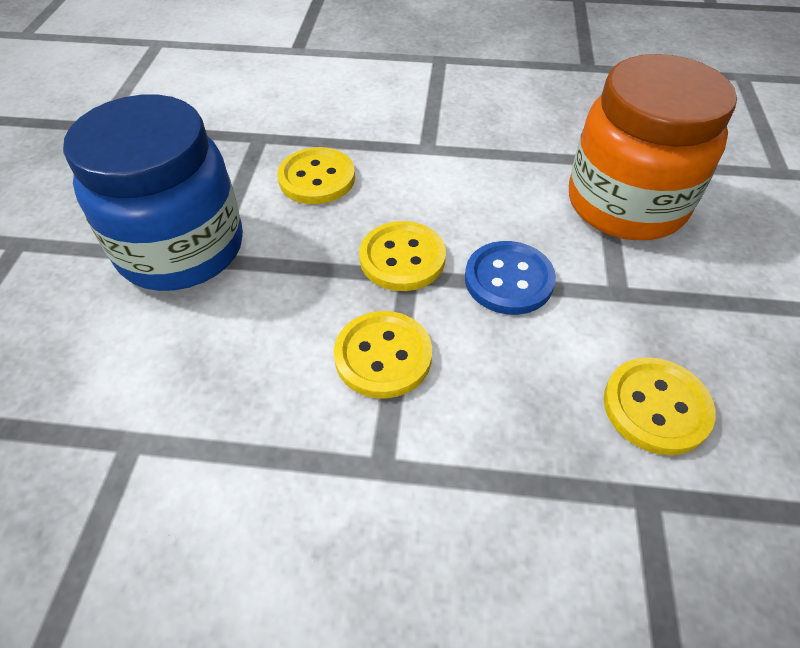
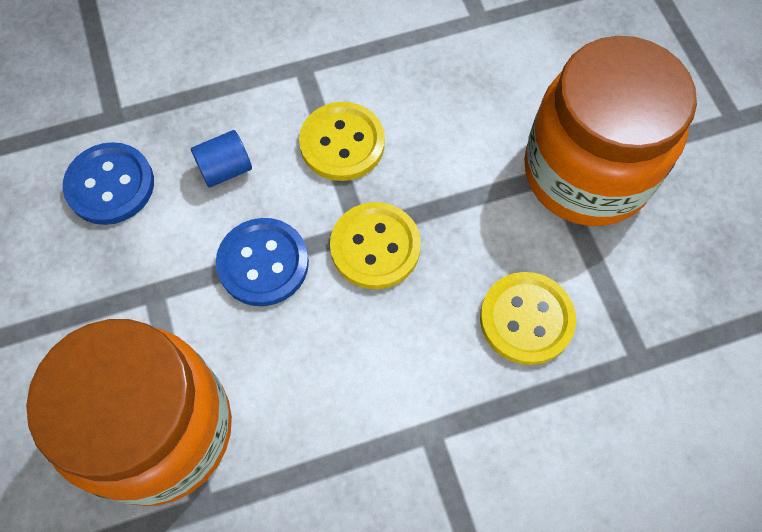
camera: 155 degrees right, 15 degrees up
blue jar [63,94,243,291] -> orange jar [524,36,697,226]
yellow button [603,357,716,455] -> blue button [63,142,154,225]
none -> blue cylinder [191,130,252,188]

